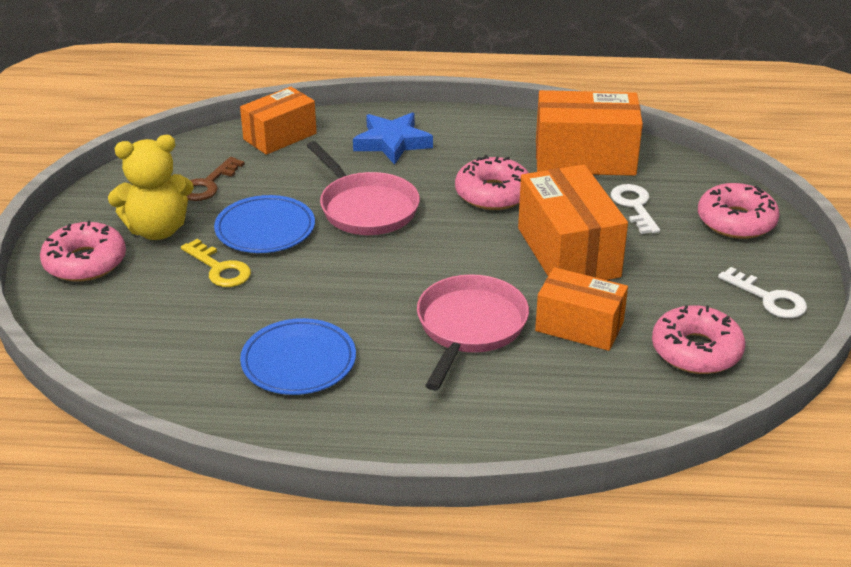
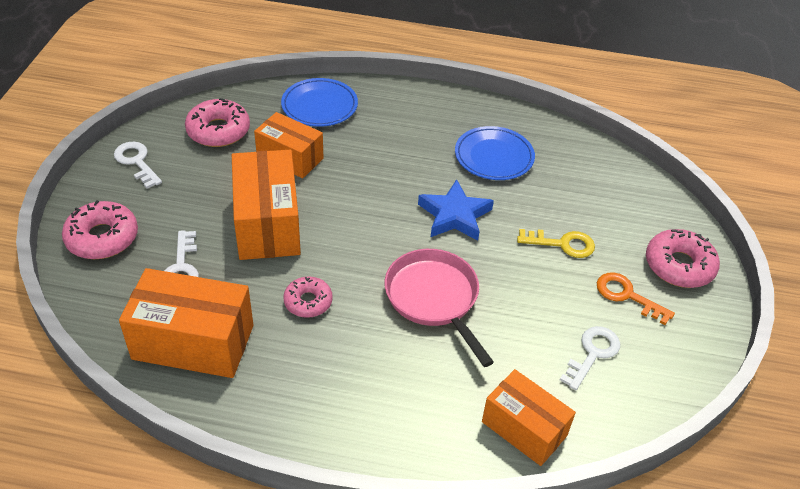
camera: 175 degrees left, 10 degrees up
yellow teddy bear [108,135,194,240] -> orange key [597,272,675,325]
yellow key [181,239,251,287] -> yellow key turned 135 degrees clockwise [517,229,595,258]
brown key [187,157,245,201] -> white key [560,326,620,391]
blue plate [214,195,315,253] -> blue plate moved to [281,78,358,127]
orange box [240,87,317,155] -> orange box turned 75 degrees clockwise [482,369,576,466]
blue star [353,113,433,165] -> blue star moved to [418,179,494,240]
pink pan [417,274,529,391] -> none
pink donut [455,155,529,210] -> pink donut [283,276,333,318], size x0.64

